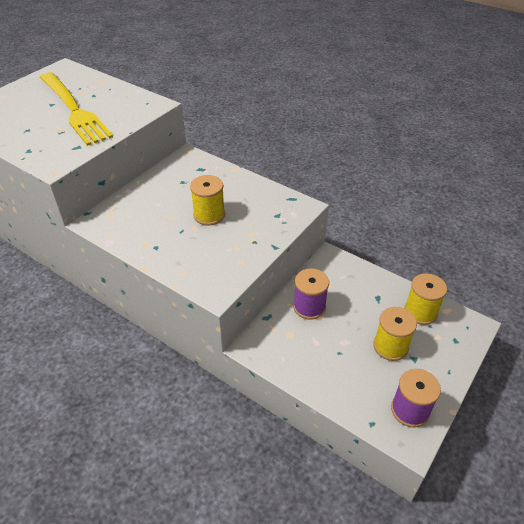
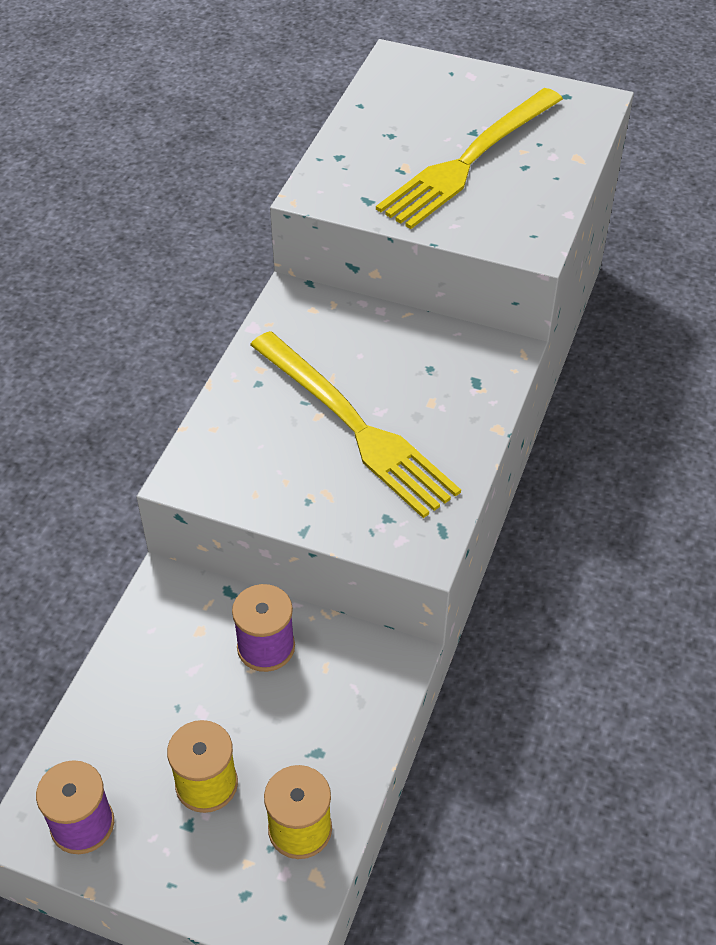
camera: 75 degrees right, 5 degrees up
yellow spool [190,175,225,226] -> yellow fork [250,331,461,518]

